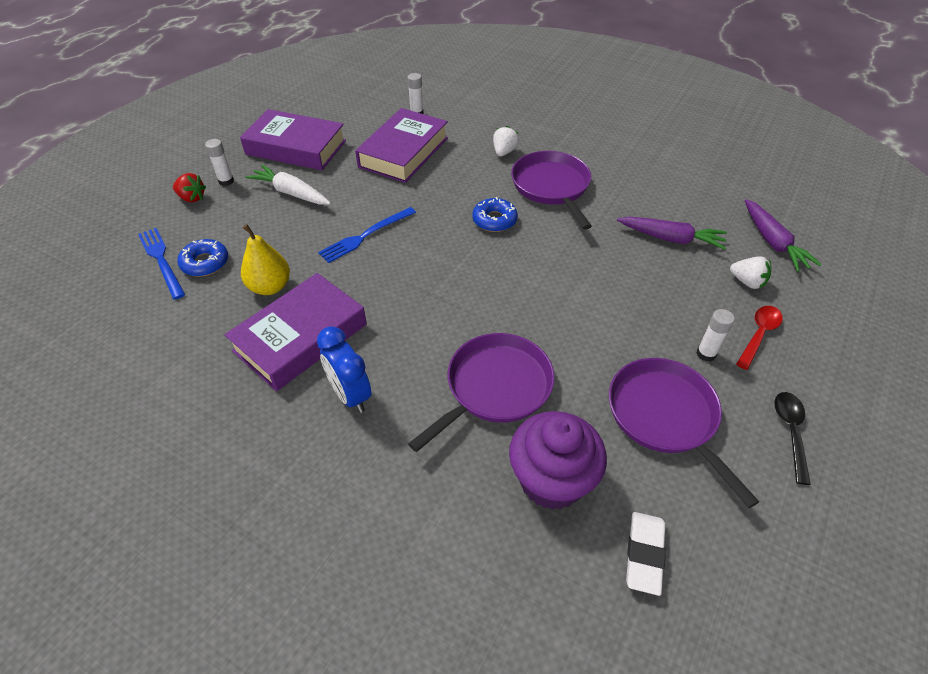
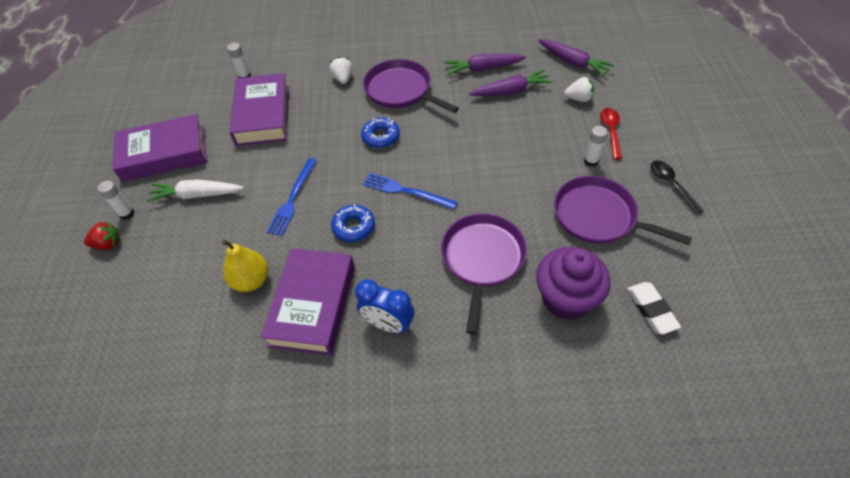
camera: 30 degrees left, 5 degrees up
blue fork [138,228,185,300] -> blue fork moved to [363,173,458,210]
blue donut [177,239,228,277] -> blue donut moved to [331,204,375,242]
none -> purple carrot [444,54,526,75]

